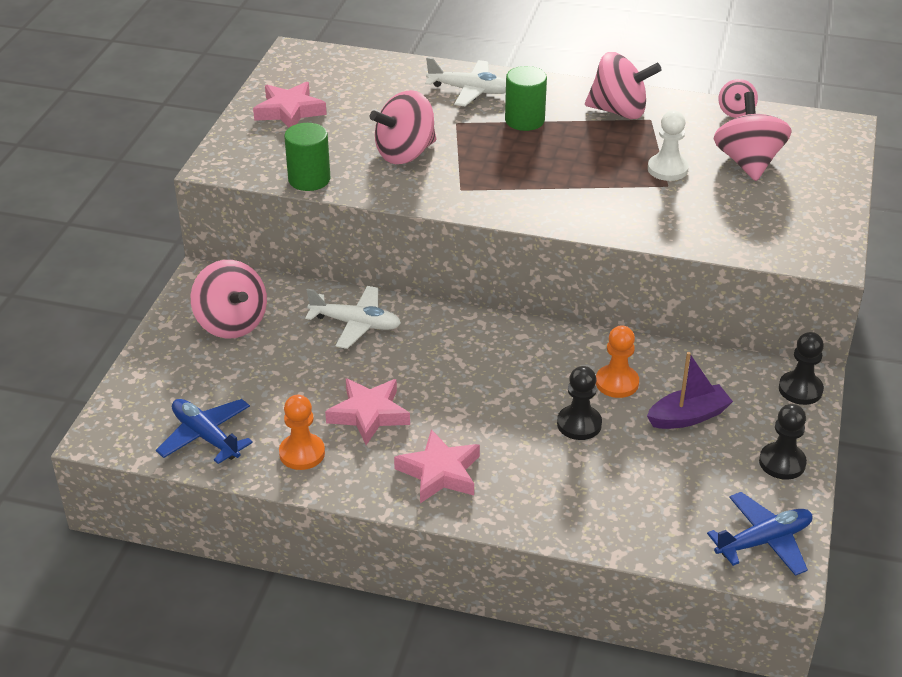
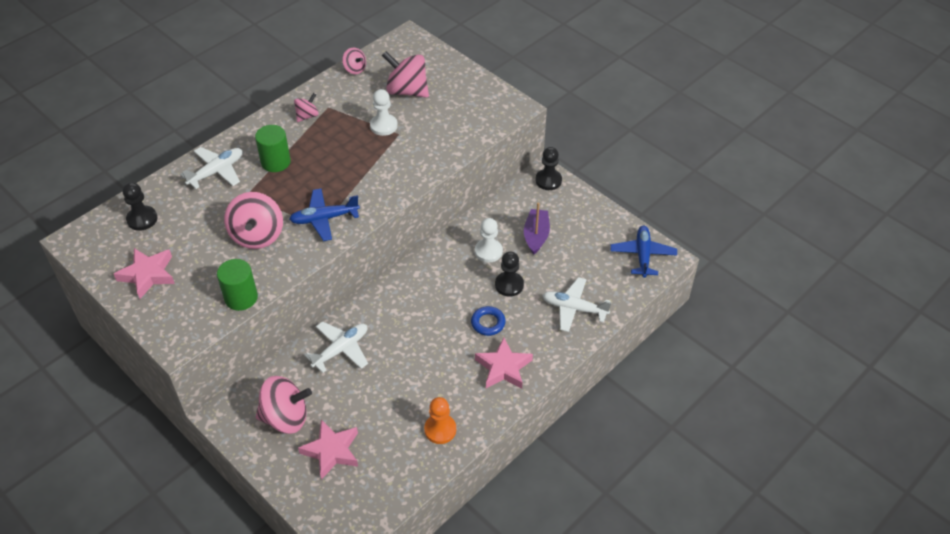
camera: 60 degrees left, 10 degrees up
blue plane [156,399,253,464] -> blue plane moved to [289,189,360,241]
pink star [325,378,410,445] -> pink star moved to [298,420,358,480]
pink spinning top [585,52,662,119] -> pink spinning top [294,93,319,122], size x0.53
orange pawn [596,325,639,398] -> white pawn [475,218,503,263]
black pawn [759,404,807,480] -> black pawn moved to [123,182,157,231]
none -> blue ring [471,306,506,336]
none -> white plane [542,277,612,332]

